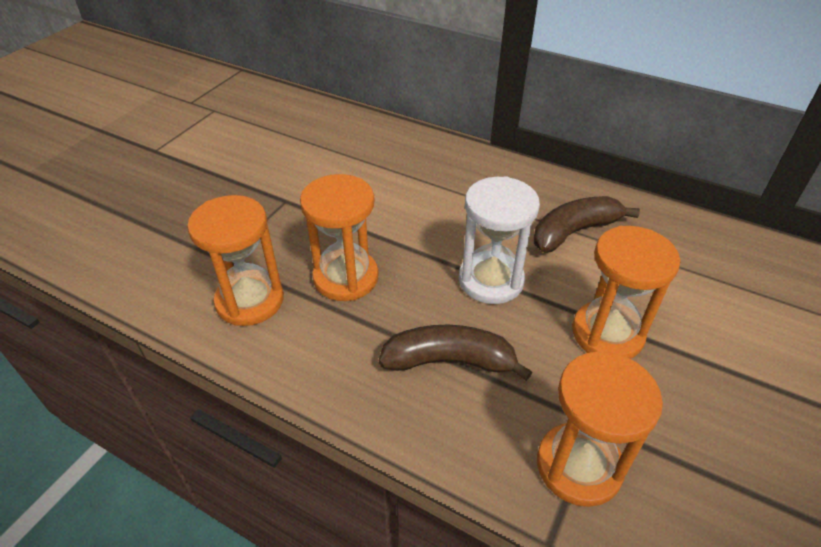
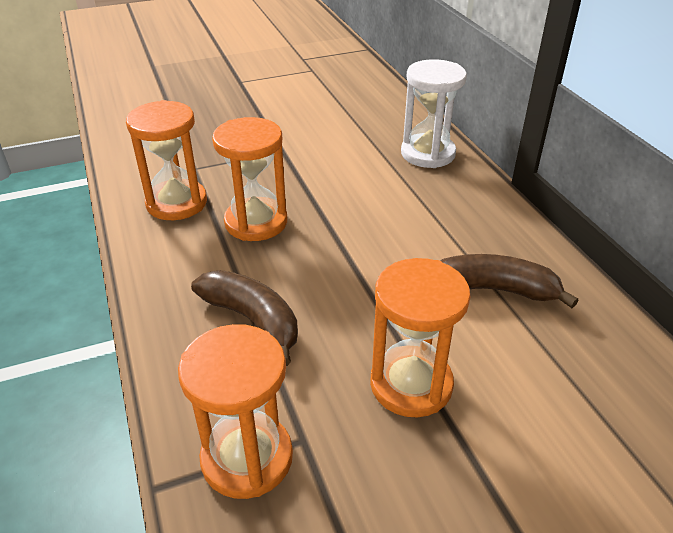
camera: 40 degrees right, 5 degrees down
white hourglass [459,176,540,304] -> white hourglass moved to [401,59,467,168]

